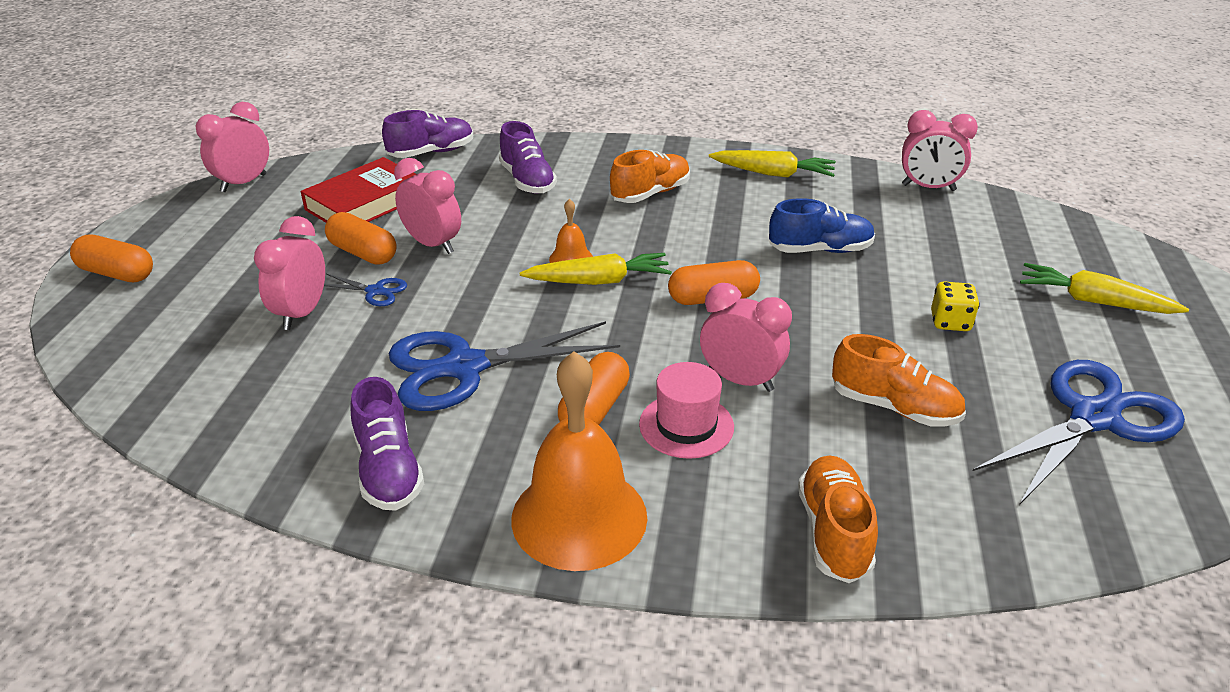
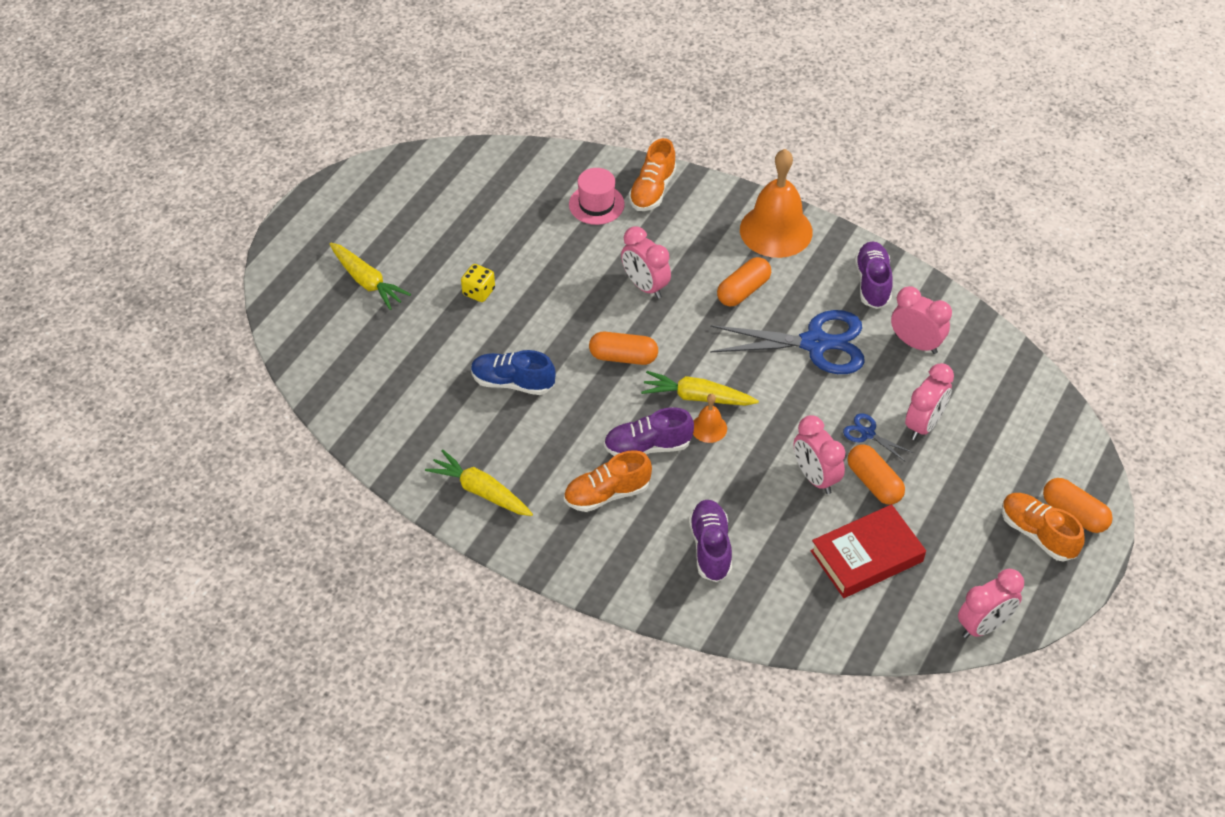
camera: 160 degrees left, 15 degrees up
purple shoe [382,110,473,158] -> purple shoe moved to [604,407,694,456]
pink hat [639,362,734,459] -> pink hat moved to [569,168,625,225]
orange shoe [832,334,966,427] -> orange shoe moved to [1002,493,1084,561]
pink clock [902,110,978,191] -> pink clock moved to [891,286,952,354]
blue scissors [973,360,1185,505] -> none

